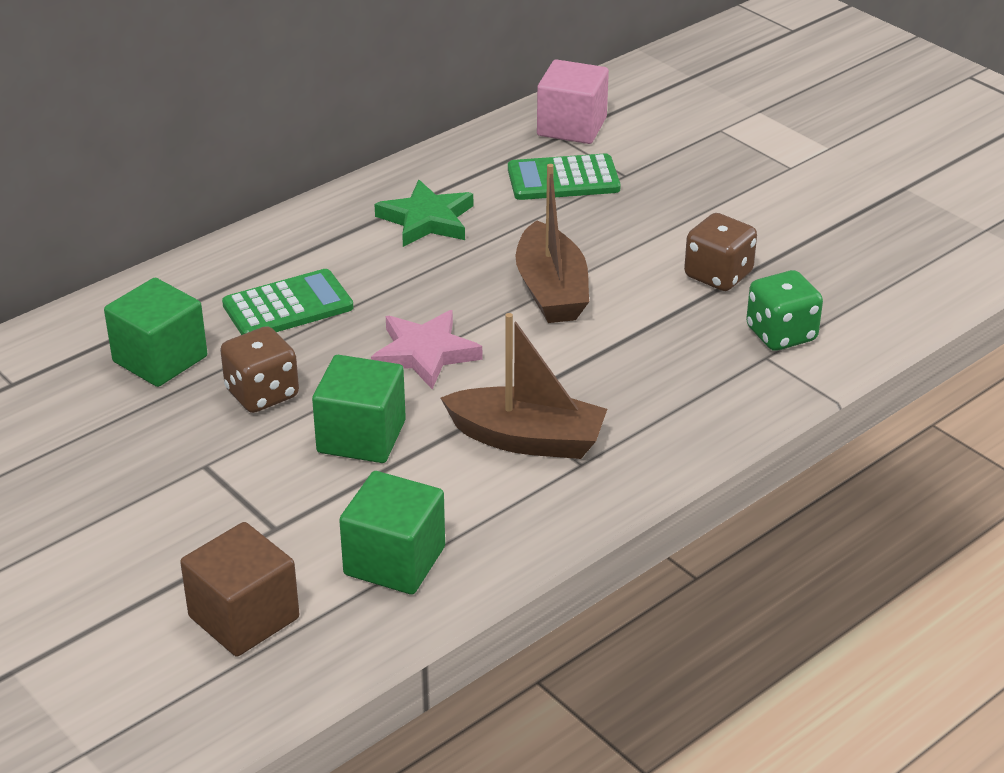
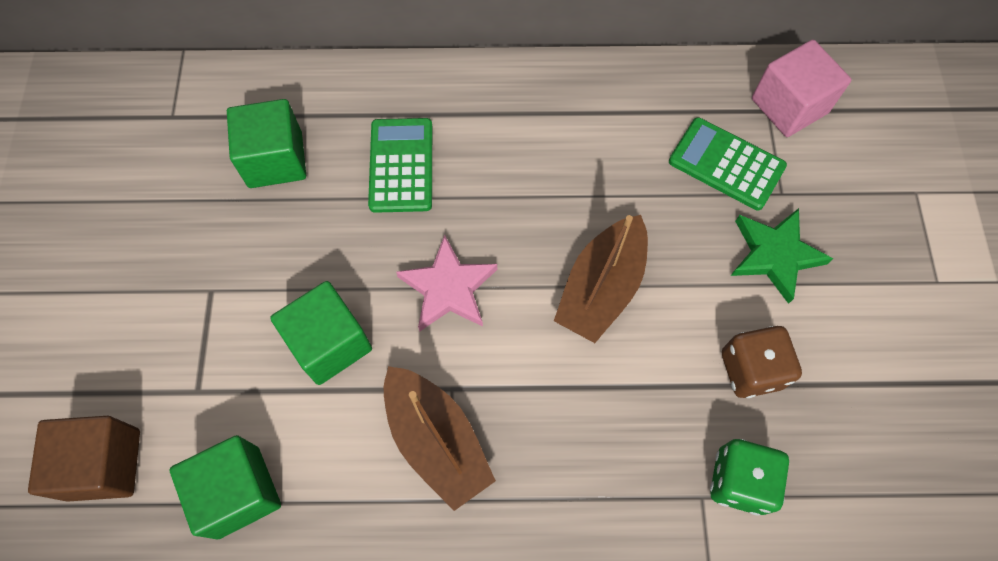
camera: 40 degrees right, 30 degrees up
brown dice [220,326,299,413] -> none
green calculator [222,269,354,335] -> green calculator turned 105 degrees counterclockwise [368,118,432,213]
green star [374,180,473,247] -> green star moved to [731,208,833,304]

